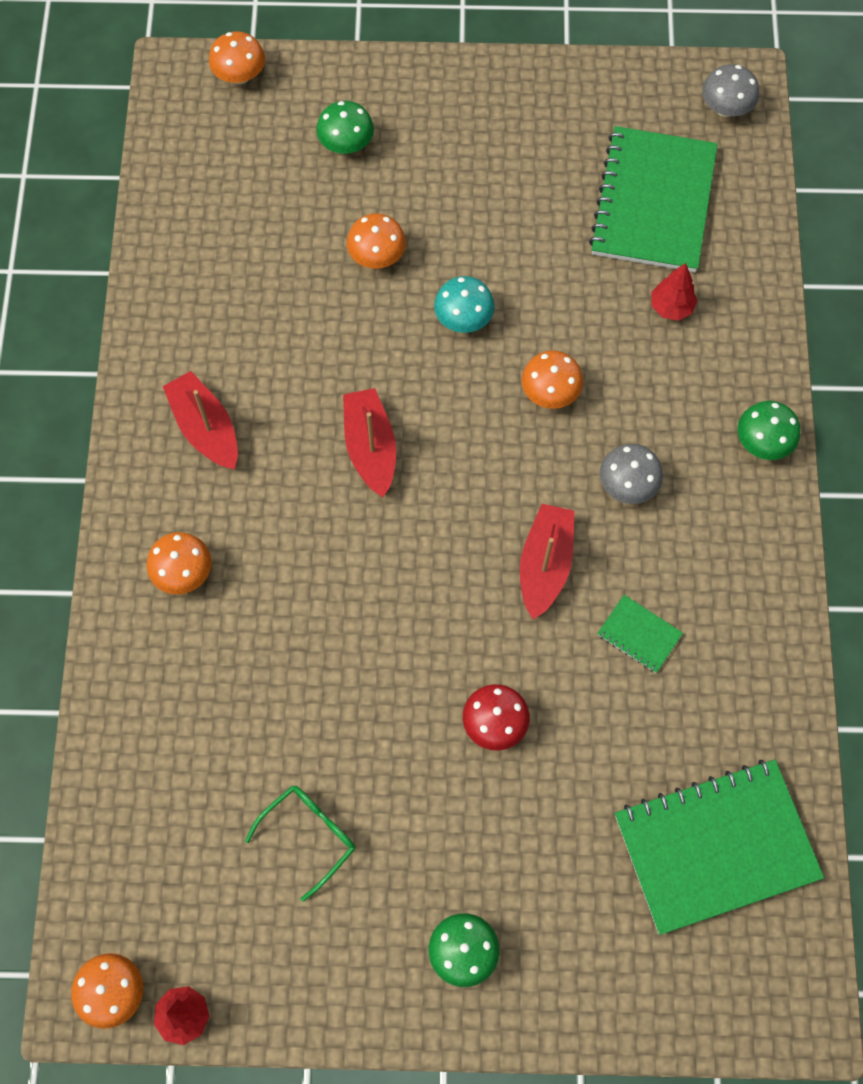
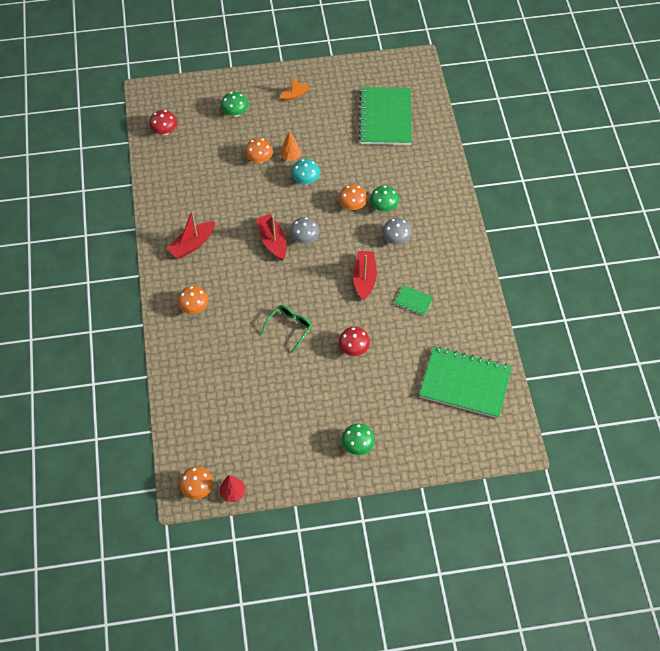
camera: 10 degrees left, 10 degrees down
red boat [163,371,238,469] -> red boat turned 90 degrees counterclockwise [167,211,215,259]
orange mushroom [209,31,265,84] -> none
green glasses [245,785,355,901] -> green glasses moved to [261,305,312,353]
green notebook [615,759,824,935] -> green notebook turned 45 degrees clockwise [419,346,512,418]
red tree [651,263,697,321] -> none
grey mushroom [702,64,759,117] -> grey mushroom moved to [290,217,320,244]
green mushroom [738,401,800,460] -> green mushroom moved to [370,186,399,212]
none -> red mushroom [149,110,177,135]
none -> orange boat [280,76,310,101]
none -> orange tree [280,131,302,161]

